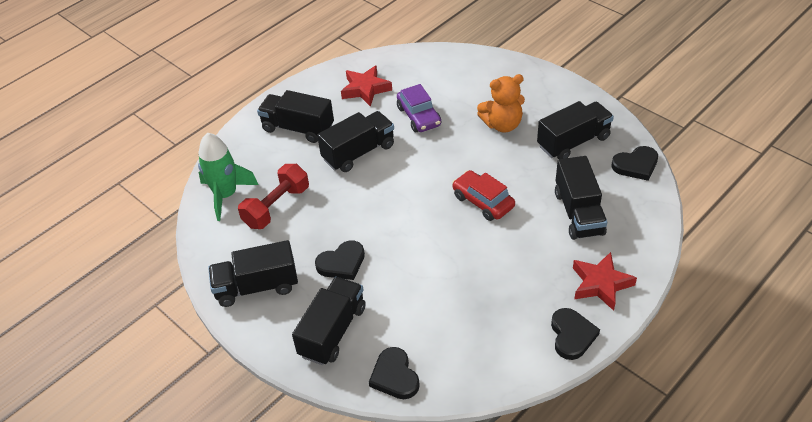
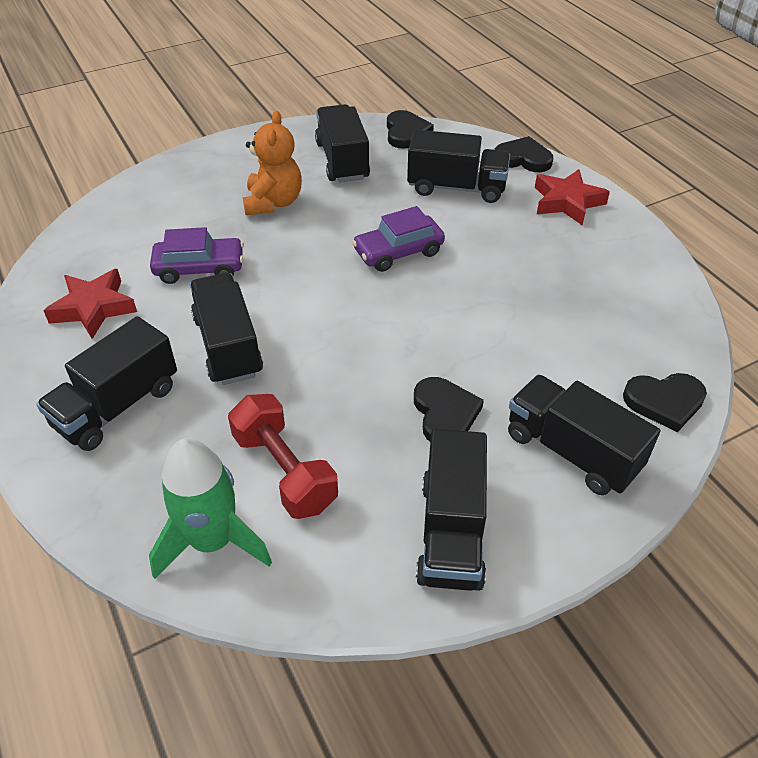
camera: 75 degrees left, 0 degrees up
red car [452,170,515,221] -> purple car [352,206,445,272]
black heart [551,308,600,360] -> black heart moved to [494,136,553,172]

